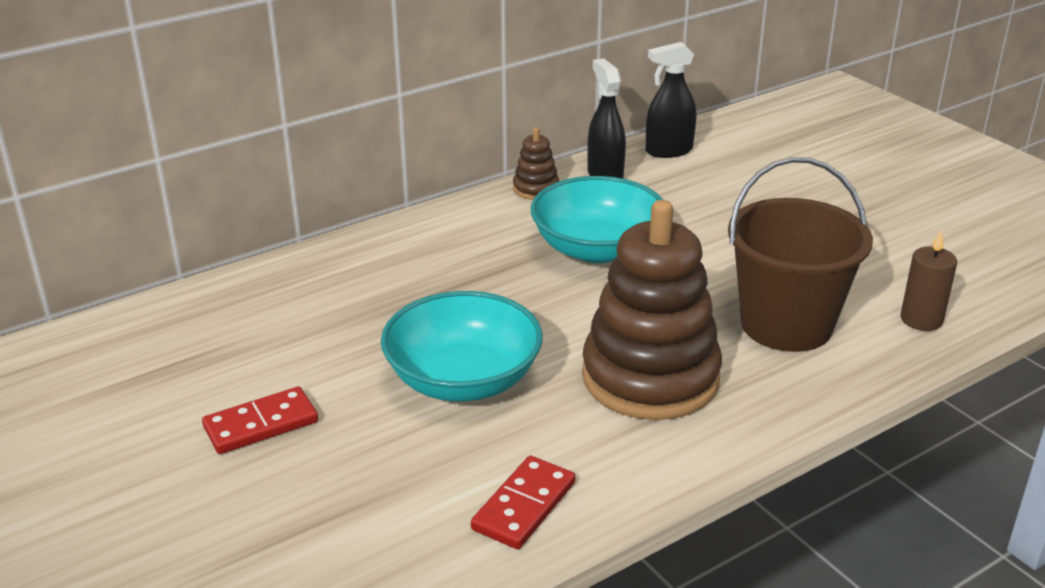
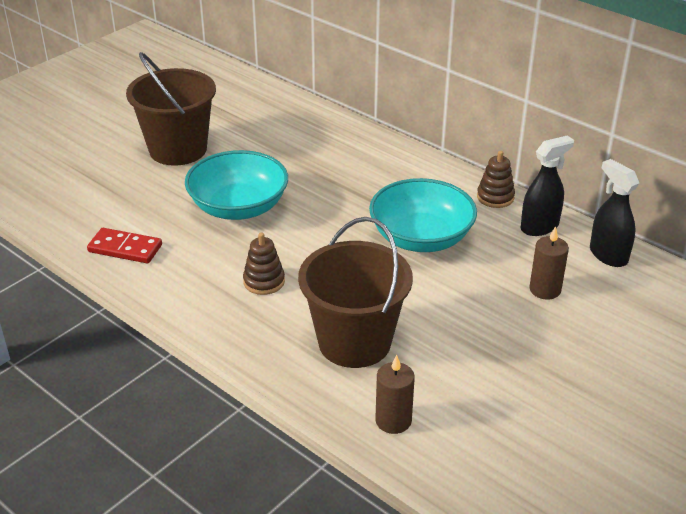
camera: 75 degrees right, 5 degrees up
red domino [202,387,318,454] -> brown bucket [126,52,216,166]
brown stacking toy [582,200,722,420] -> brown stacking toy [243,233,285,295], size x0.43
none -> brown candle [529,226,569,300]

